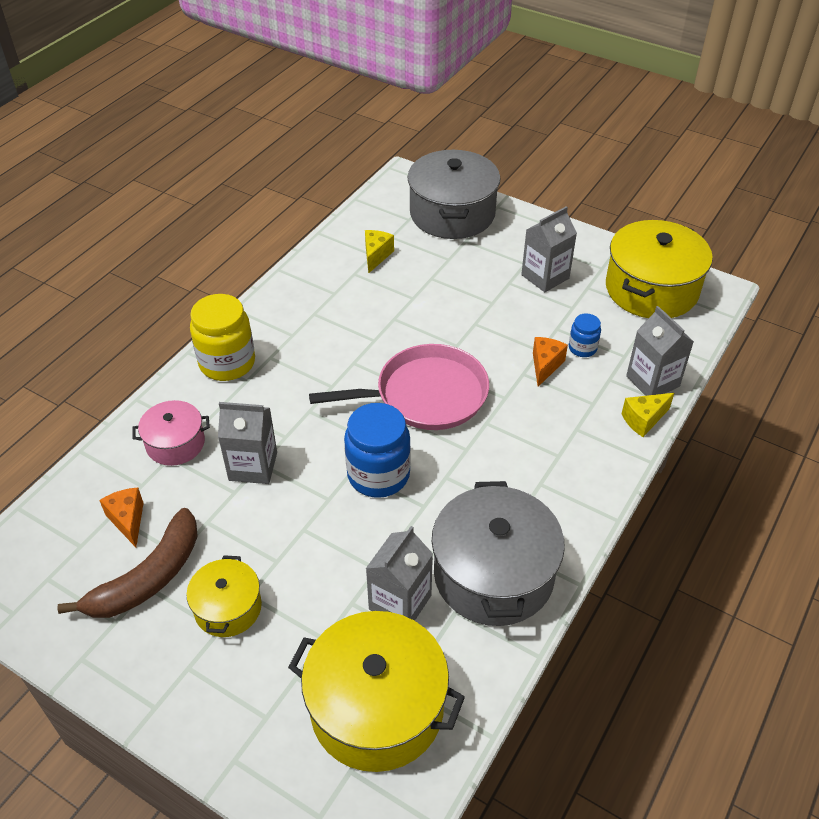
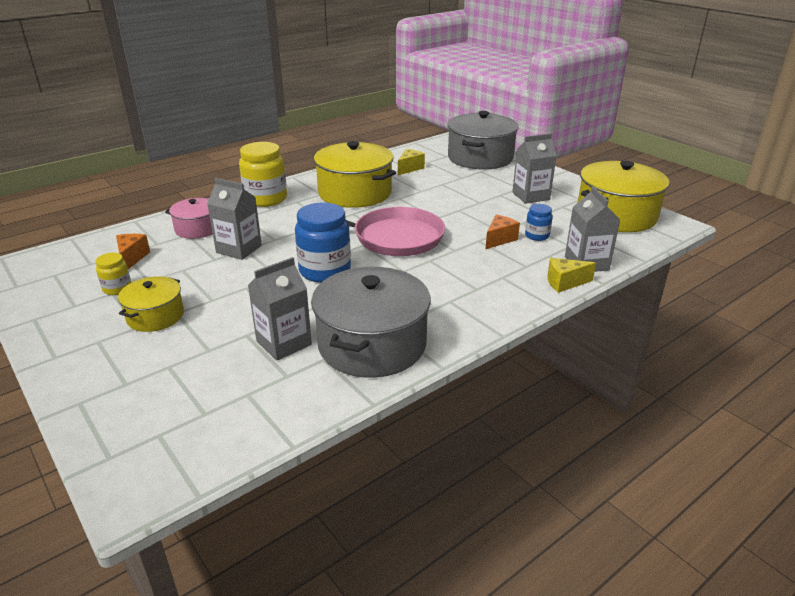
camera: 20 degrees right, 15 degrees down
brown banana [57,508,198,618] -> yellow jar [96,253,131,295]
yellow pot [288,611,465,772] -> yellow pot moved to [314,141,396,208]

